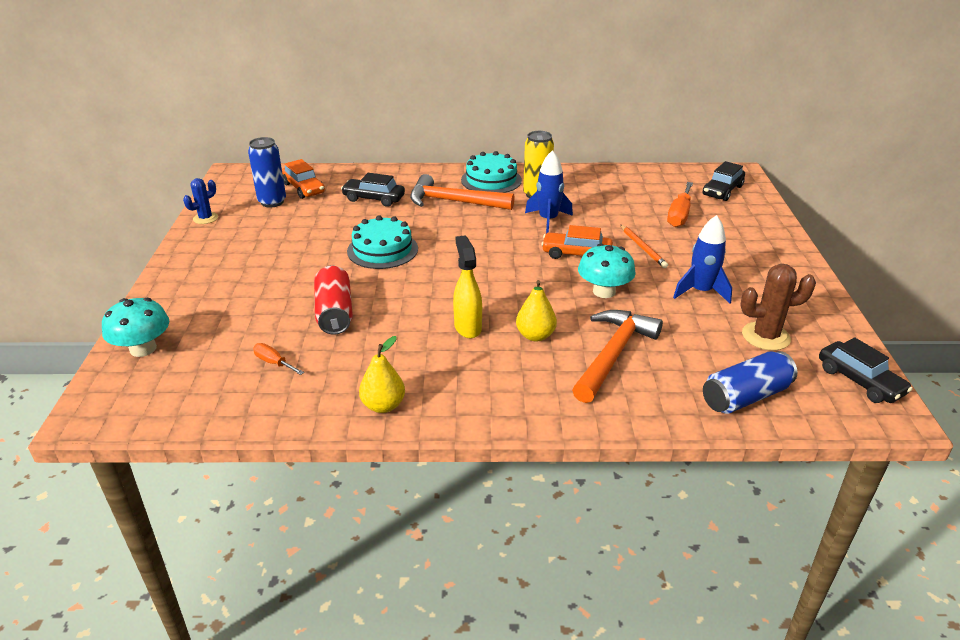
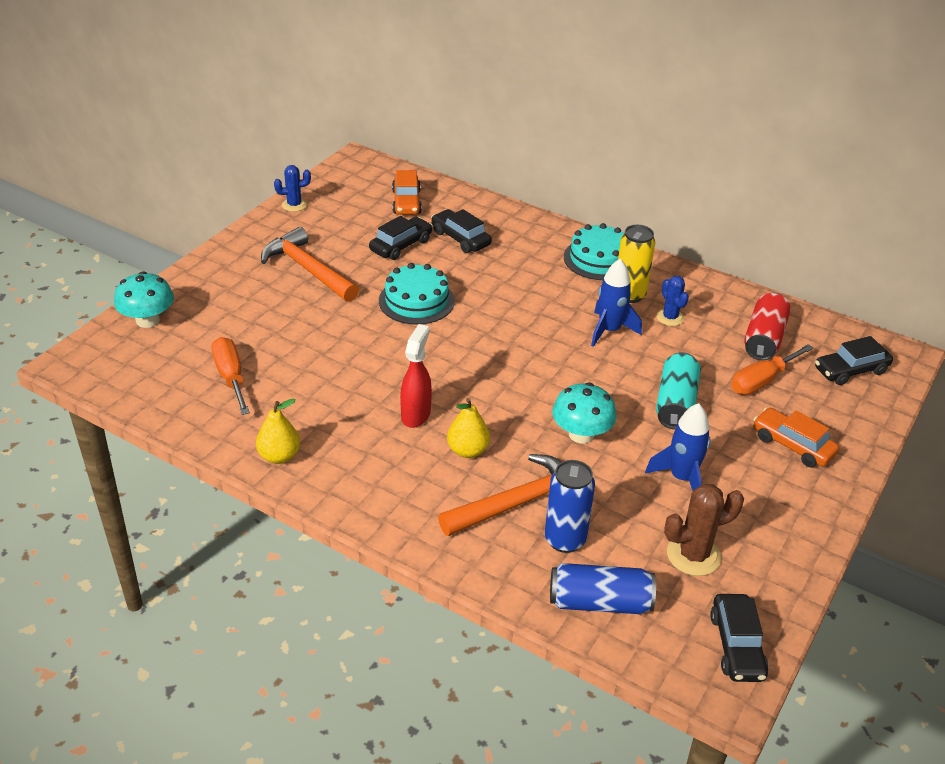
camera: 30 degrees right, 5 degrees up
blue can [248,137,286,208] -> blue can moved to [545,460,595,553]
orange screwdriver [253,343,304,375] -> orange screwdriver [212,337,250,415], size x1.75
red can [314,265,353,335] -> red can moved to [744,293,791,360]
orange hammer [410,174,514,210] -> orange hammer moved to [261,227,359,302]
yellow spray bottle [453,235,482,338] -> red spray bottle [400,324,432,428]
orange car [541,225,613,259] -> orange car moved to [753,408,839,467]
orange pencil [621,225,668,268] -> turquoise can [656,352,701,429]
brown cactus [740,264,816,351] -> brown cactus turned 45 degrees counterclockwise [664,484,744,576]
none -> black car [369,216,433,260]
none -> blue cactus [656,276,689,326]

